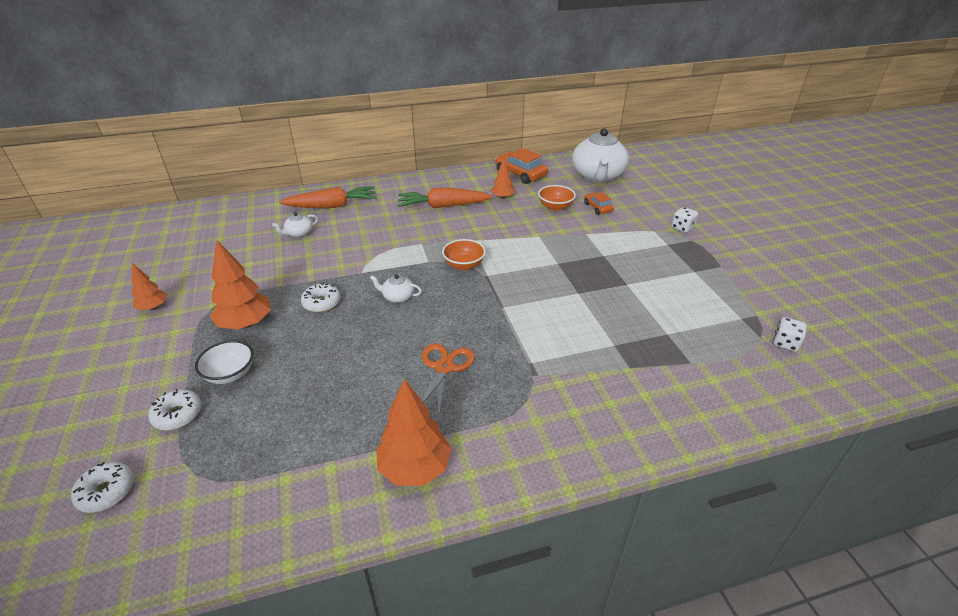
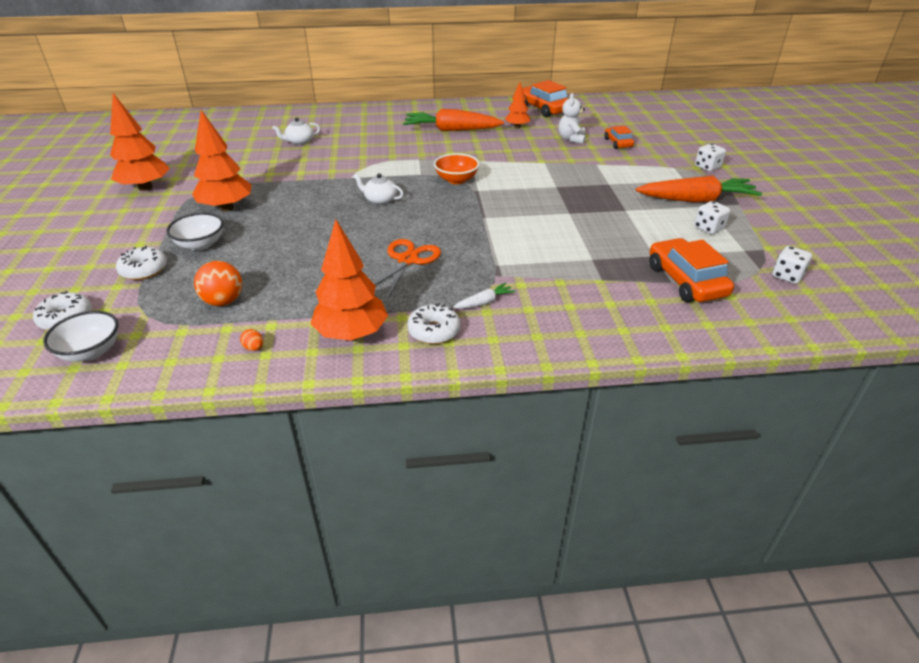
camera: 10 degrees right, 0 degrees up
orange tree [131,263,167,310] -> orange tree [110,93,170,191], size x1.76
orange carrot [280,186,377,208] -> orange carrot moved to [636,175,762,202]
white donut [301,282,341,313] -> white donut moved to [407,303,460,344]
orange bowl [538,185,576,211] -> white teddy bear [558,93,585,144]
white teapot [572,128,629,182] -> none
none -> white bowl [43,311,118,362]
none -> orange ball [194,261,242,306]
none -> orange egg [240,329,263,351]
none -> white carrot [453,283,516,309]
none -> orange car [649,238,734,302]
none -> white dice [694,201,730,234]

